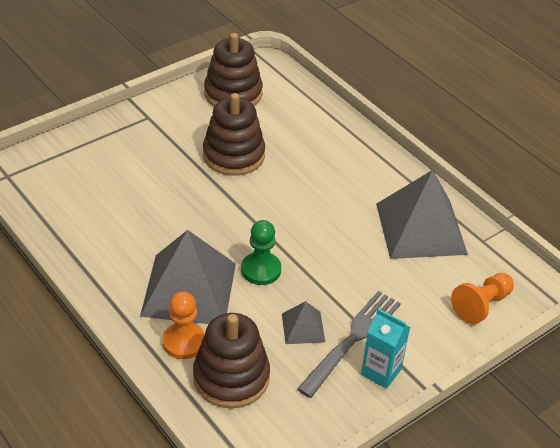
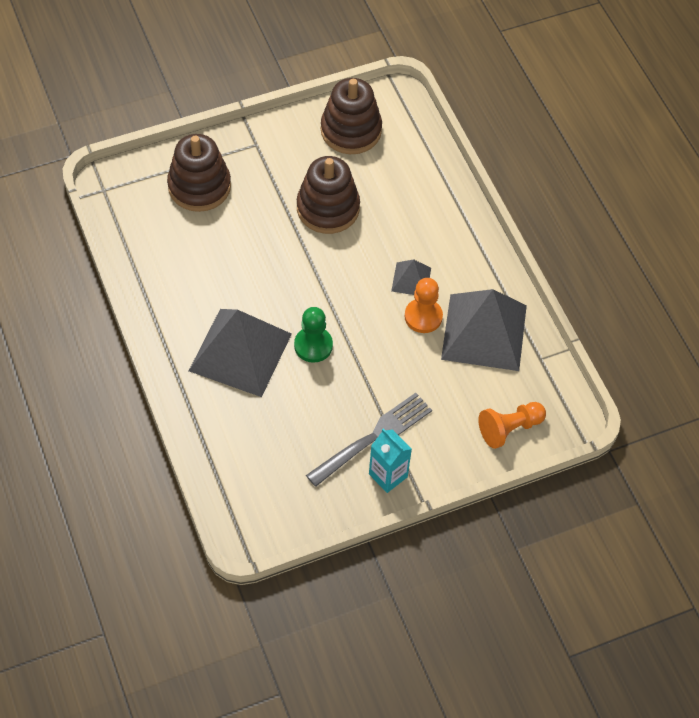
camera: 15 degrees right, 15 degrees up
orange pawn [162,291,205,359] -> orange pawn moved to [404,278,443,333]
brown stacking toy [193,313,270,409] -> brown stacking toy moved to [167,134,231,212]
grey pyramid [282,301,325,344] -> grey pyramid moved to [391,259,431,295]

